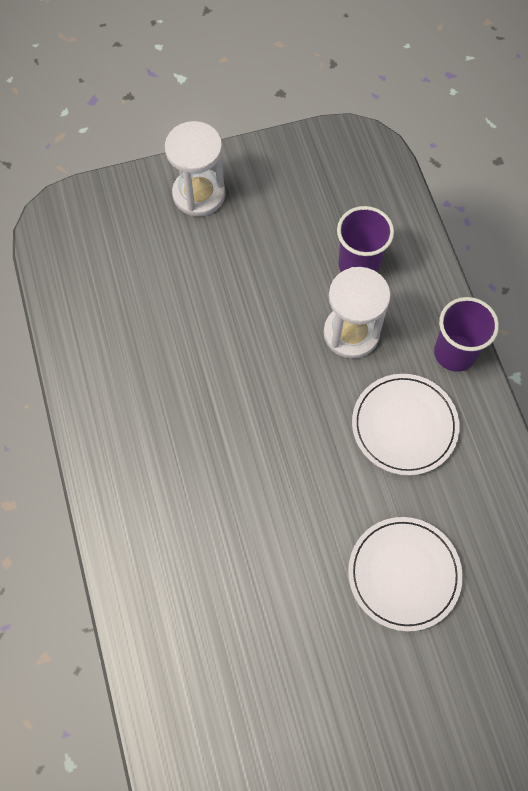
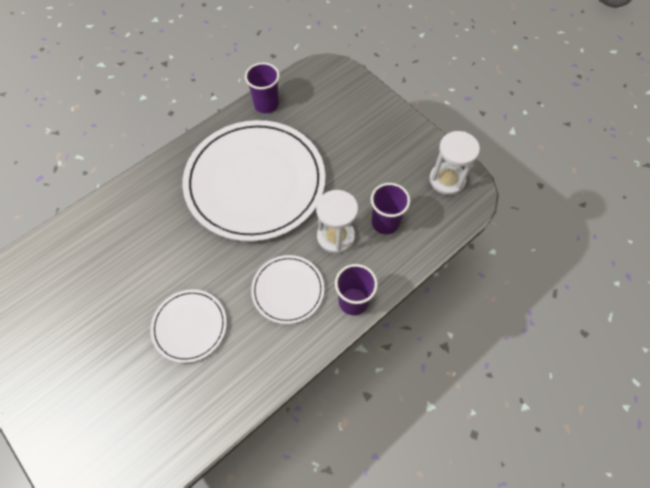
camera: 65 degrees right, 5 degrees down
white hourglass [165,121,225,217] -> white hourglass moved to [429,131,480,195]
none -> white plate [183,120,325,242]
none -> purple cup [245,63,280,113]

